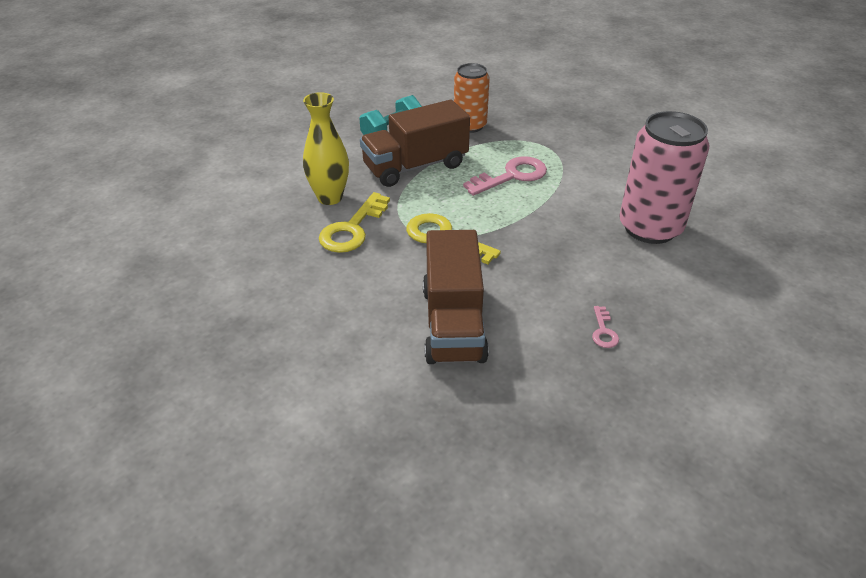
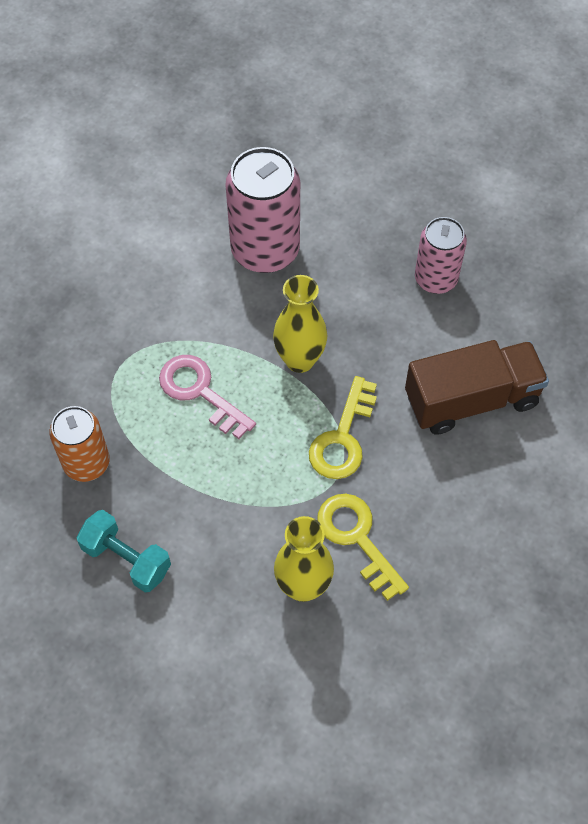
camera: 105 degrees left, 20 degrees up
yellow key [319,192,390,253] -> yellow key turned 135 degrees counterclockwise [317,494,409,601]
brown truck [360,100,470,187] -> none
pink key [592,306,619,348] -> pink can [415,217,467,294]
none -> yellow vase [273,275,327,373]

